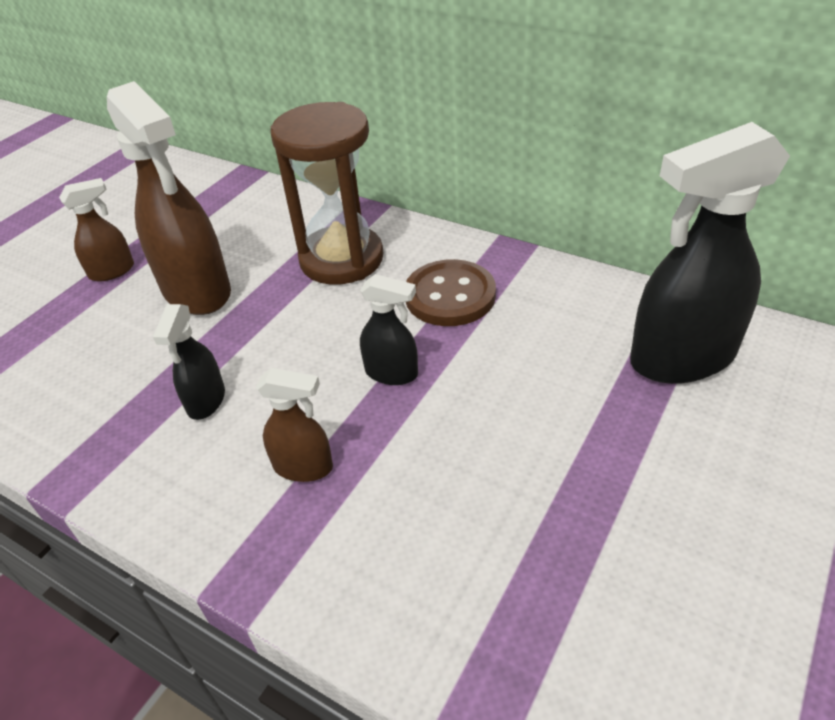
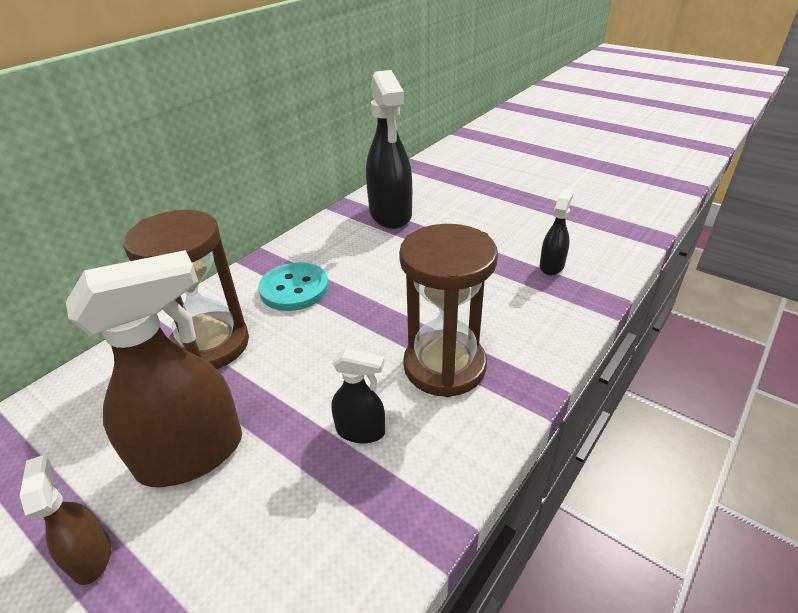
camera: 85 degrees left, 5 degrees down
brown spray bottle [256,368,333,482] -> brown hourglass [399,224,498,397]
black spray bottle [360,274,418,385] -> black spray bottle moved to [540,189,574,275]
brown button [406,259,496,326] -> turquoise button [258,262,329,311]

